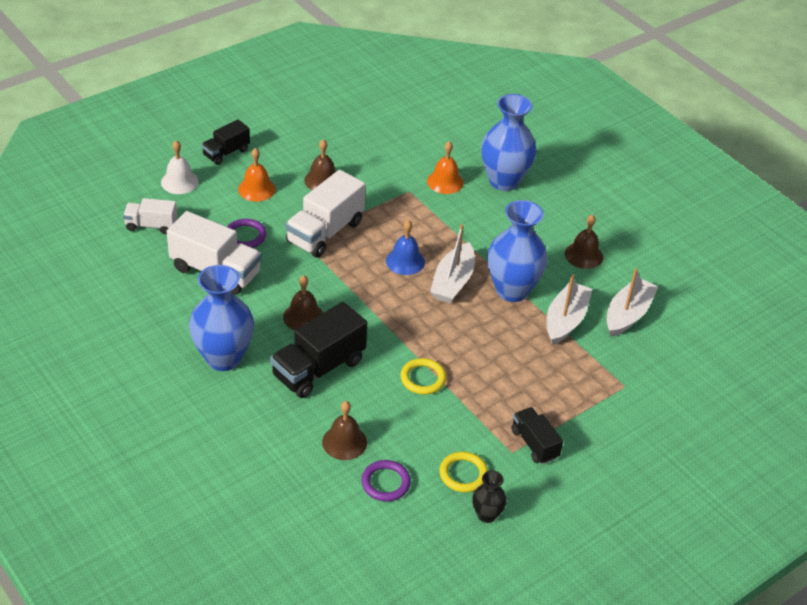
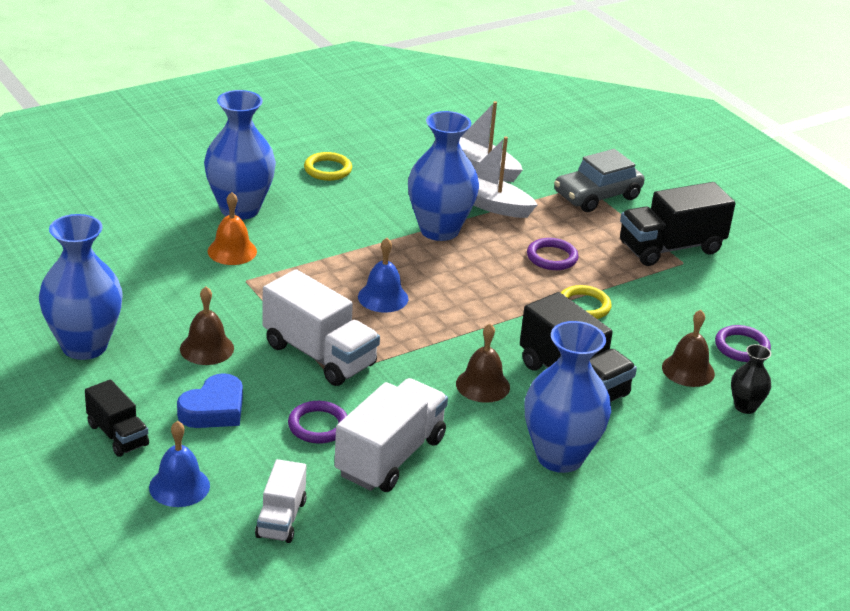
camera: 85 degrees left, 10 degrees down
white bell [161,140,199,194] -> blue bell [149,421,210,507]
orange bell [238,148,276,202] -> blue heart [177,373,243,428]
white boat [430,224,475,303] -> none
yellow ring [439,452,488,492] -> yellow ring moved to [304,152,352,181]
black vase [472,470,507,523] -> black vase moved to [731,344,771,414]
black truck [511,407,563,464] -> black truck [620,182,736,266], size x1.72
brown bell [565,215,603,269] -> none
none -> blue vase [39,214,123,360]
none -> purple ring [527,238,578,270]
none -> grey car [554,149,645,212]

